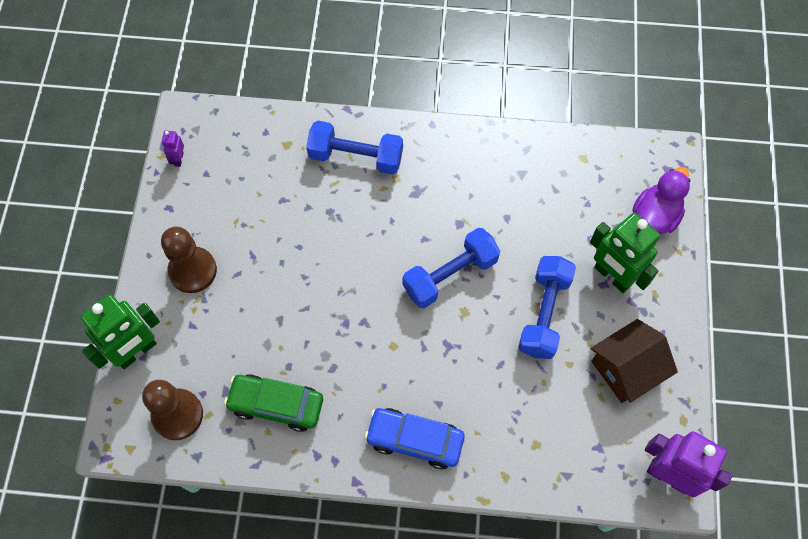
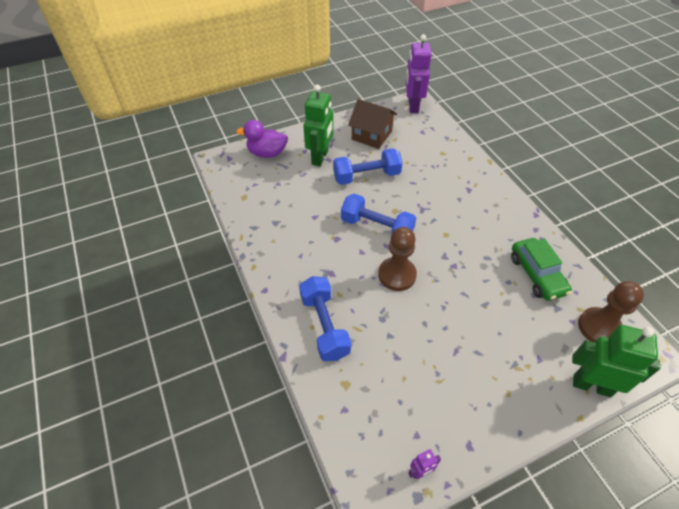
camera: 120 degrees left, 15 degrees down
brown pawn [161,226,217,293] -> brown pawn moved to [378,227,417,291]
blue car [364,408,464,469] -> none

